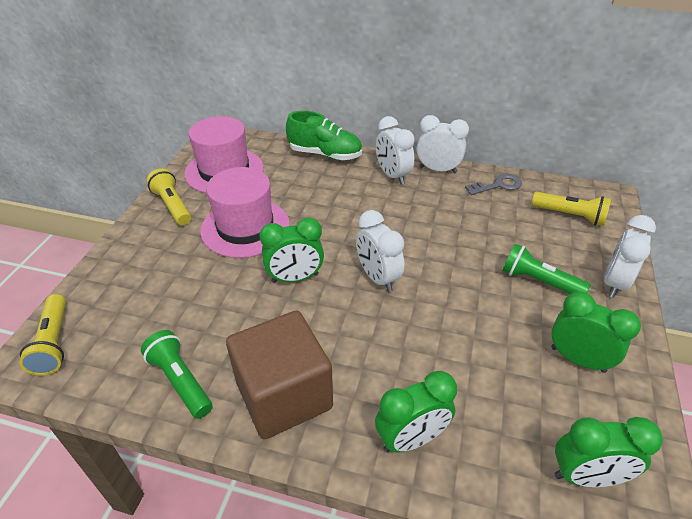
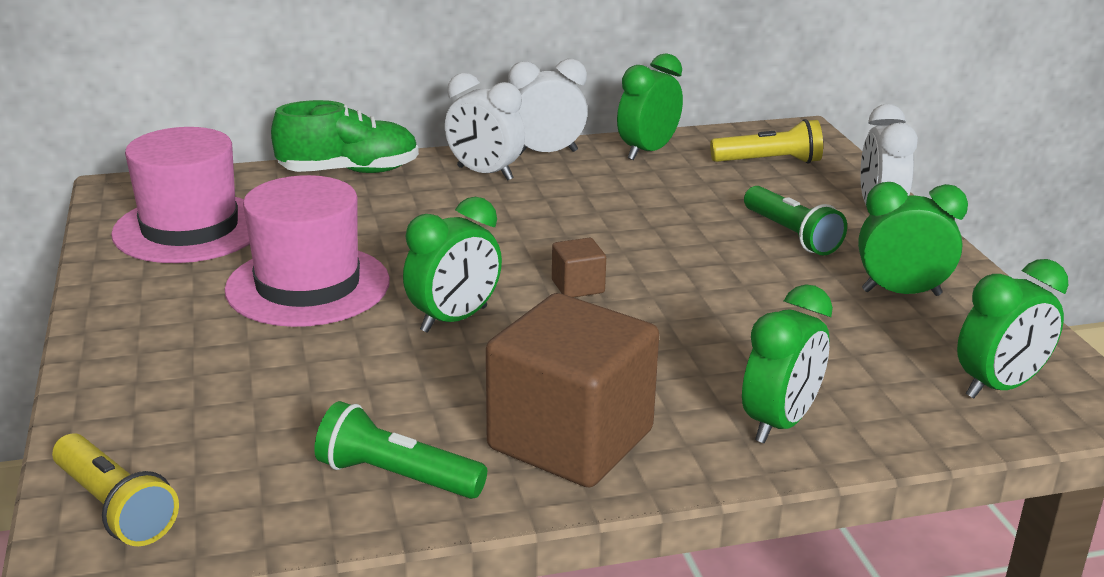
camera: 30 degrees left, 15 degrees down
yellow flashlight [147,168,191,225] -> none
white clock [356,210,405,292] -> brown cube [552,238,606,298]
grey key [465,174,522,195] -> green clock [617,53,683,160]
green flashlight [502,243,591,294] -> green flashlight turned 120 degrees counterclockwise [744,186,847,256]

